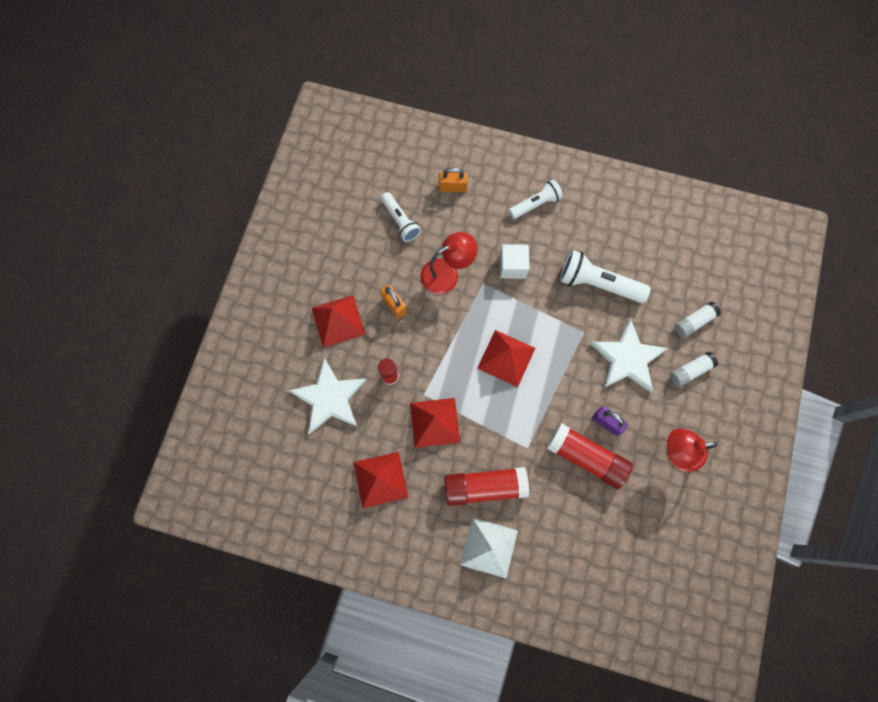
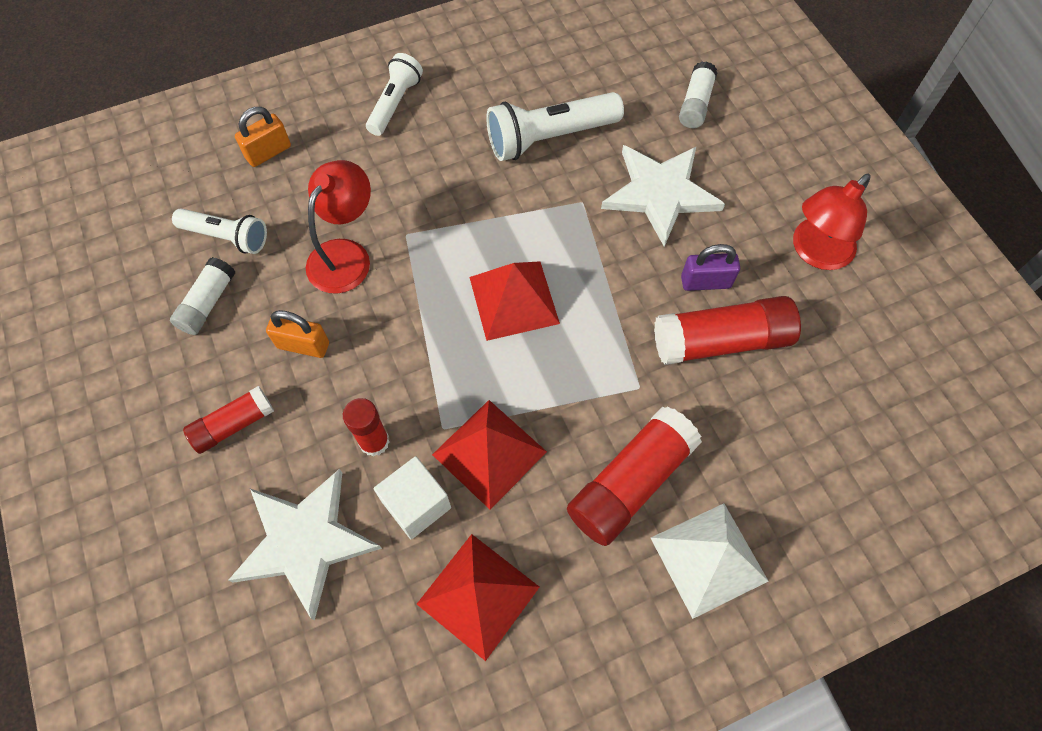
camera: 40 degrees left, 10 degrees down
red pyramid [312,295,366,348] -> red glue stick [183,386,274,454]
white cube [500,244,529,279] -> white cube moved to [374,456,451,539]
white glue stick [670,352,718,387] -> white glue stick moved to [170,257,235,335]

